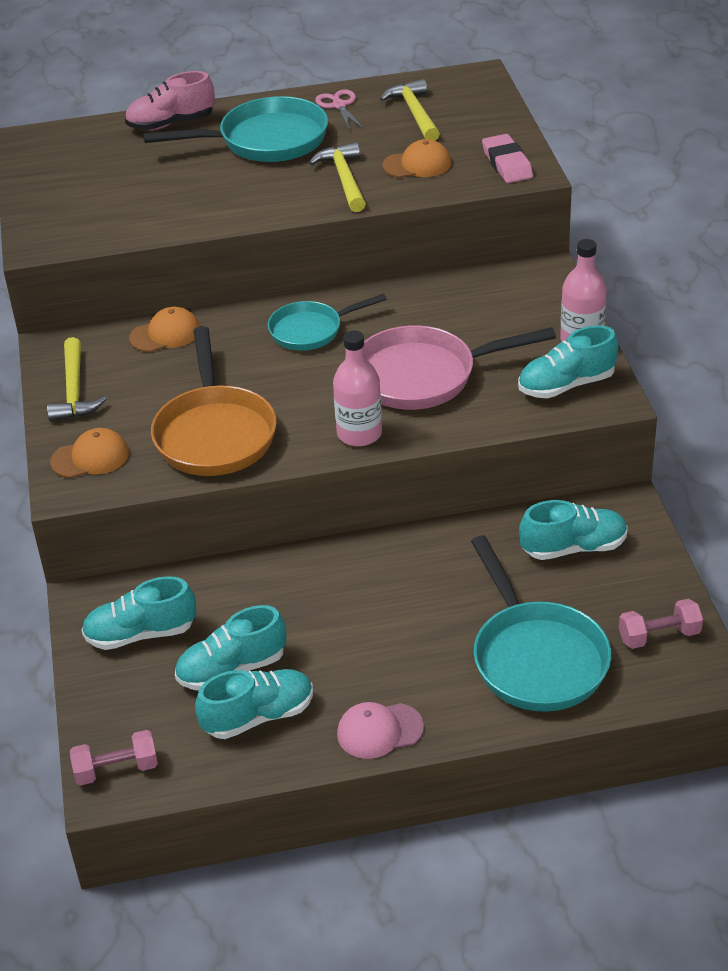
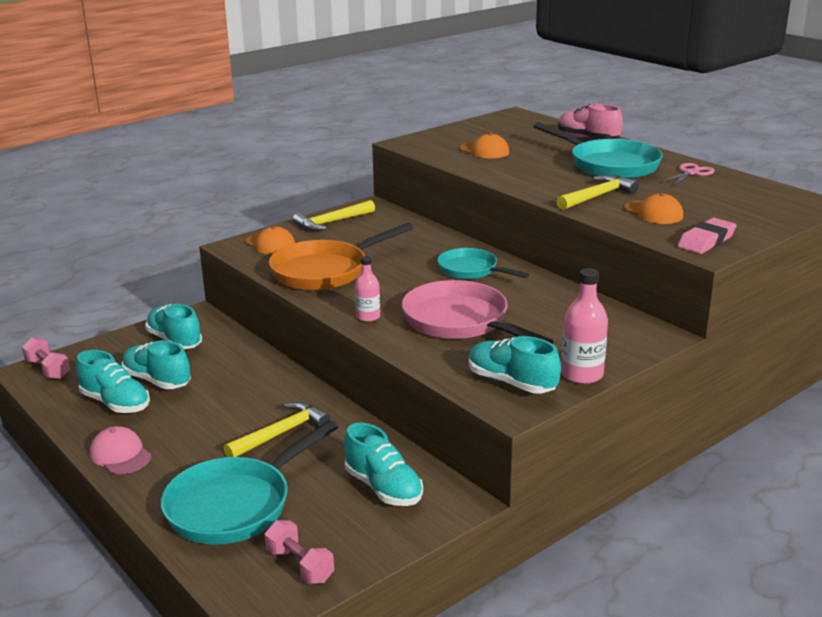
camera: 60 degrees right, 15 degrees down
orange cap [129,307,200,352] -> orange cap moved to [459,133,509,158]
pink bottle [333,330,382,446] -> pink bottle [355,256,380,322], size x0.64
yellow hammer [380,79,440,141] -> yellow hammer moved to [224,402,330,457]

